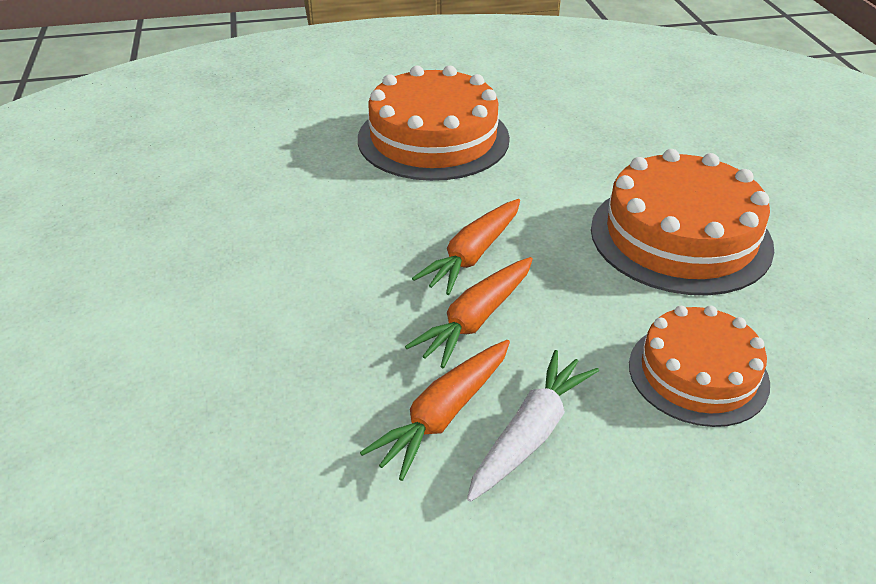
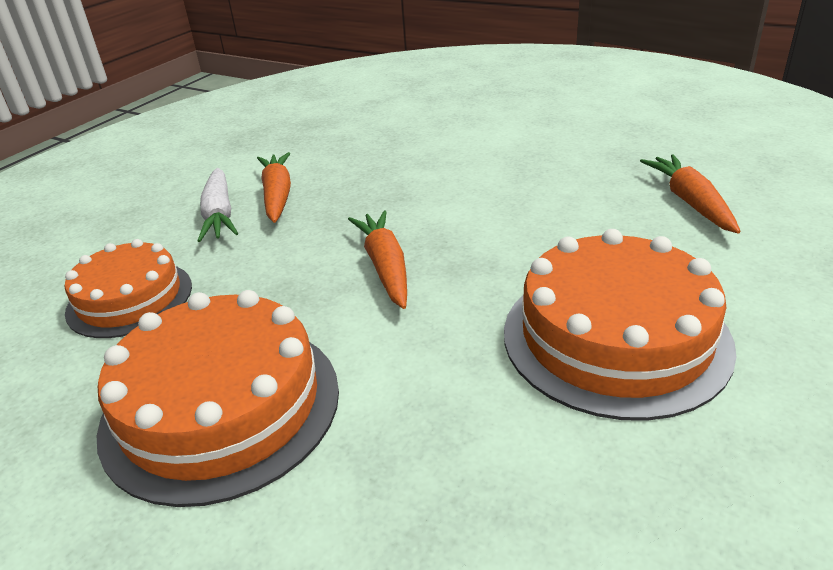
camera: 135 degrees right, 5 degrees down
orange carrot [405,257,533,369] -> orange carrot moved to [640,154,741,233]

